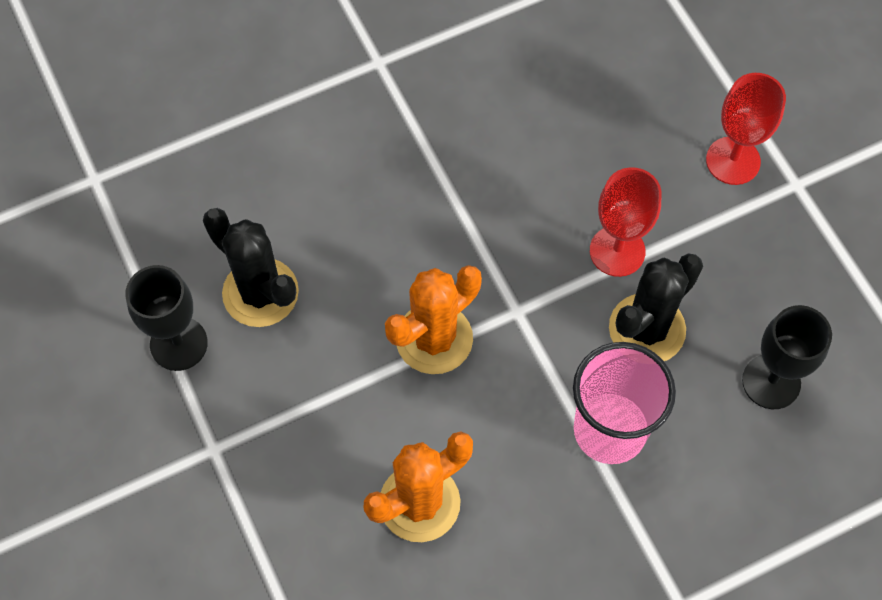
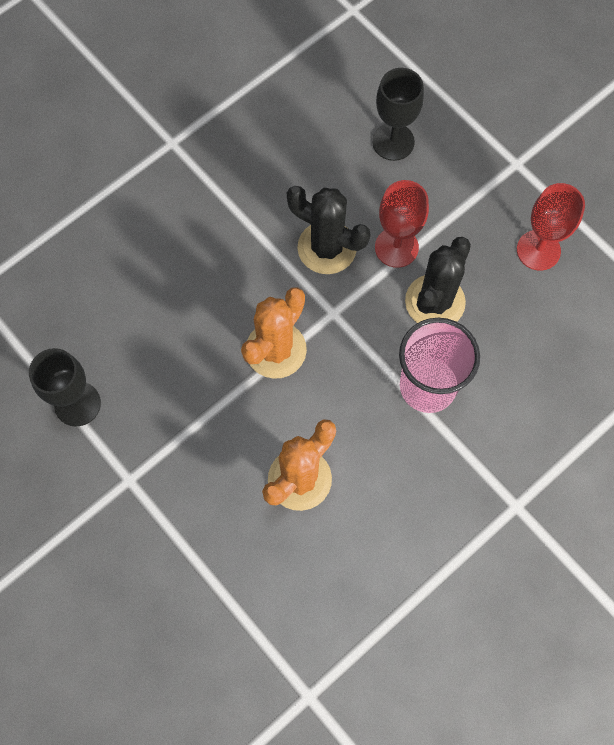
camera: 15 degrees left, 5 degrees up
black cactus [203,208,299,327] -> black cactus moved to [287,186,371,274]
red goblet [706,73,786,185] -> red goblet moved to [517,183,585,271]
black goblet [742,305,832,409] -> black goblet moved to [372,68,424,161]

